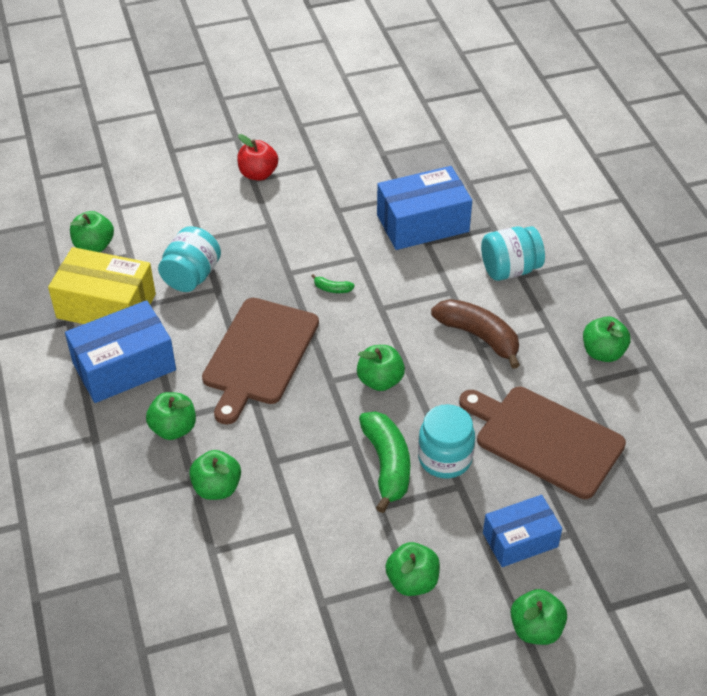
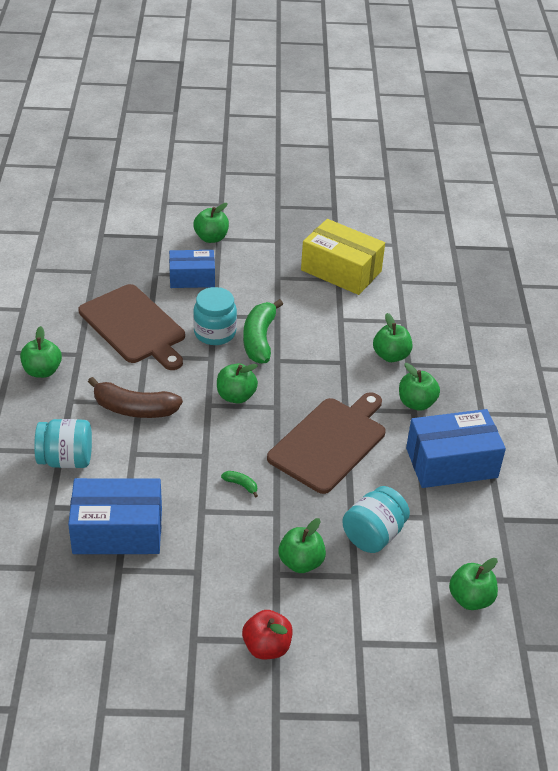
camera: 165 degrees left, 5 degrees down
yellow box [48,247,156,324] -> yellow box moved to [301,219,385,295]
green apple [385,542,440,596] -> green apple moved to [278,518,326,573]
brown banana [431,299,520,369] -> brown banana turned 45 degrees counterclockwise [88,377,183,418]

